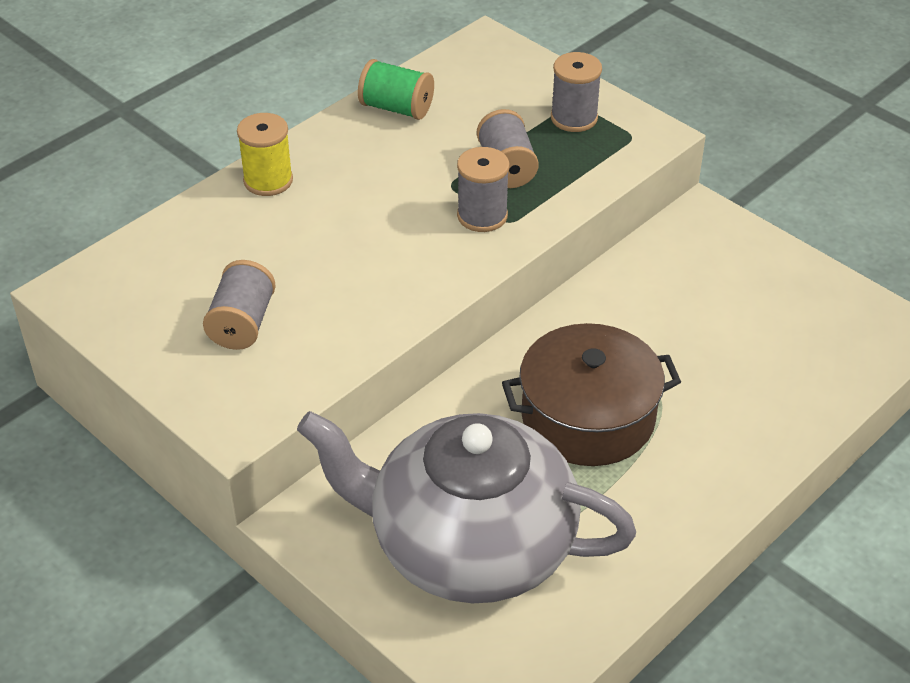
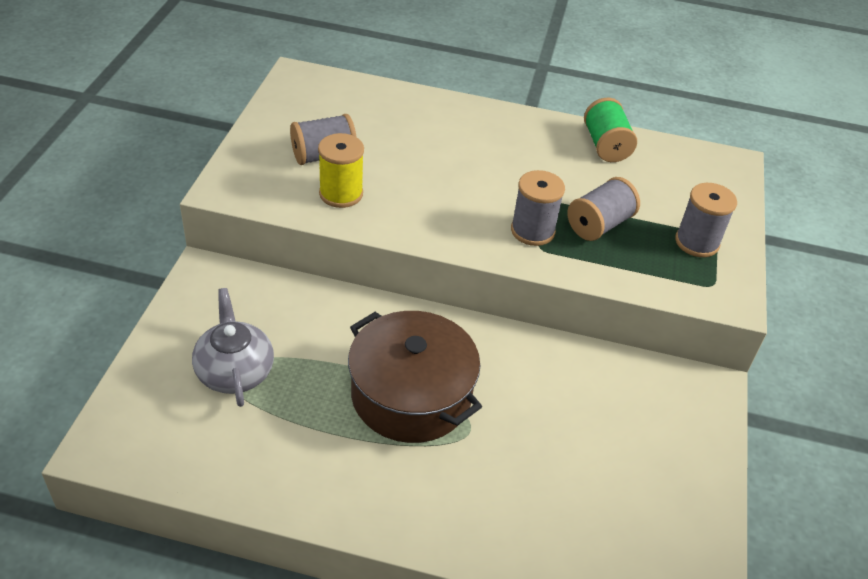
camera: 55 degrees right, 0 degrees up
yellow spool [237,113,293,196] -> yellow spool moved to [318,133,364,208]
grey teapot [297,411,636,603] -> grey teapot [192,288,274,407], size x0.47

